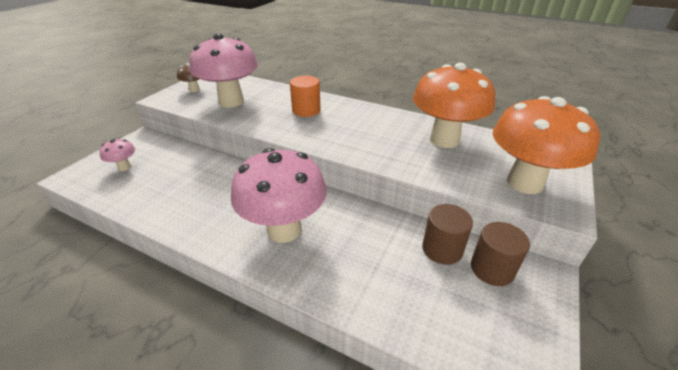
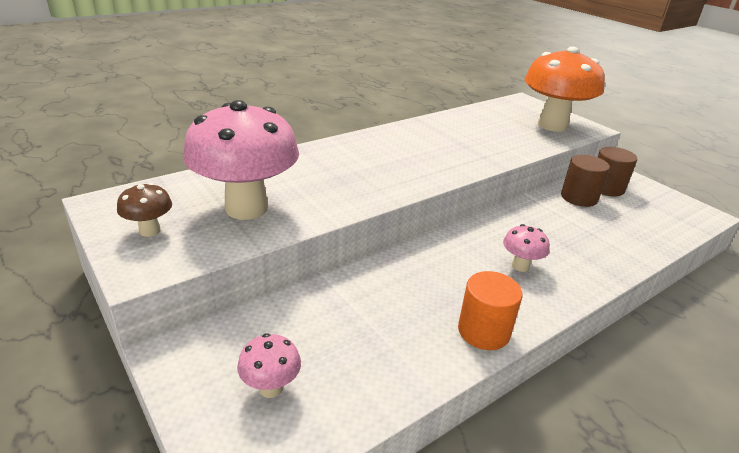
camera: 65 degrees left, 5 degrees down
pink mushroom [231,148,327,243] -> pink mushroom [503,224,550,272], size x0.44
orange cylinder [290,76,321,117] -> orange cylinder moved to [458,271,523,350]
orange mushroom [413,63,495,148] -> none

